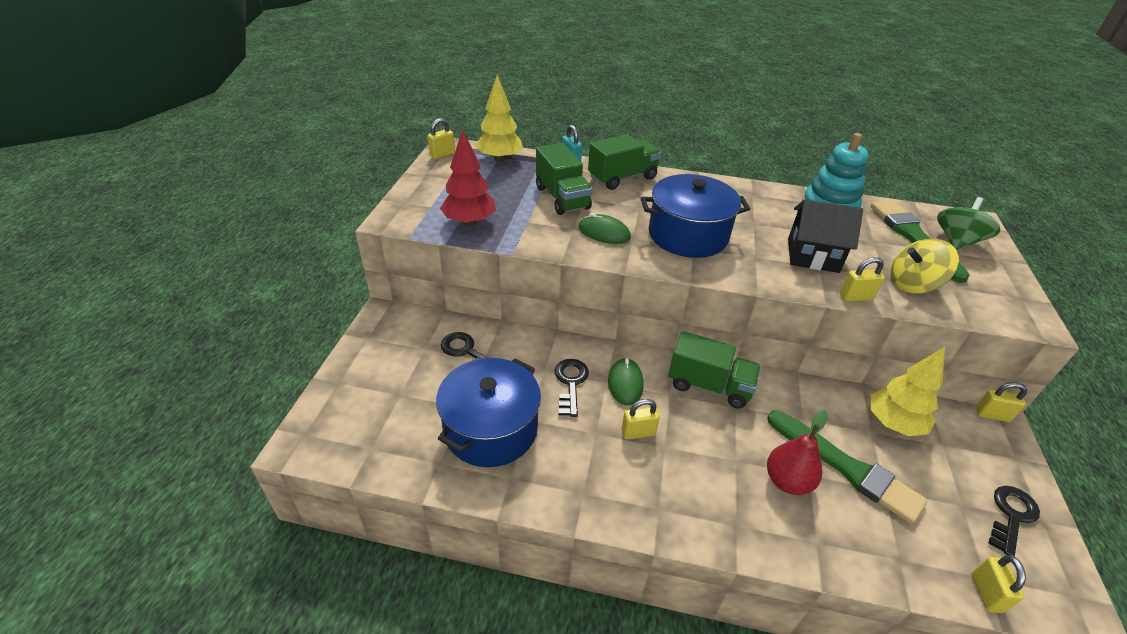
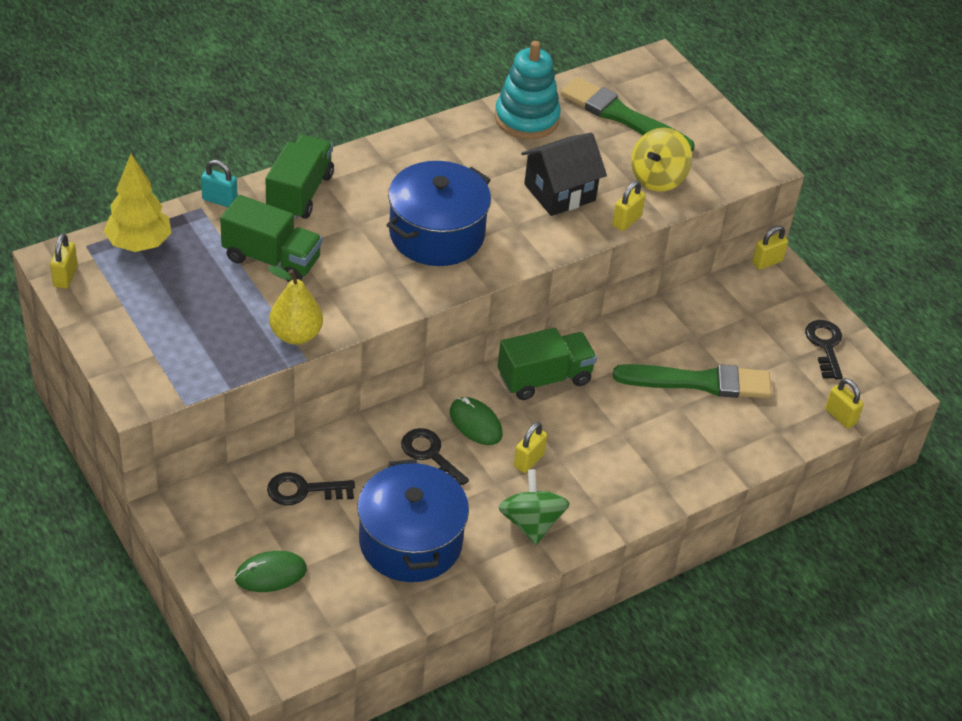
camera: 45 degrees left, 5 degrees up
red tree [440,129,496,226] -> none
green mouse [578,213,631,244] -> green mouse moved to [235,551,307,592]
red pear [767,410,828,495] -> none
yellow tree [870,347,945,436] -> none
green spinning top [937,197,1000,250] -> green spinning top moved to [498,469,570,545]
none -> yellow pear [268,266,323,345]

